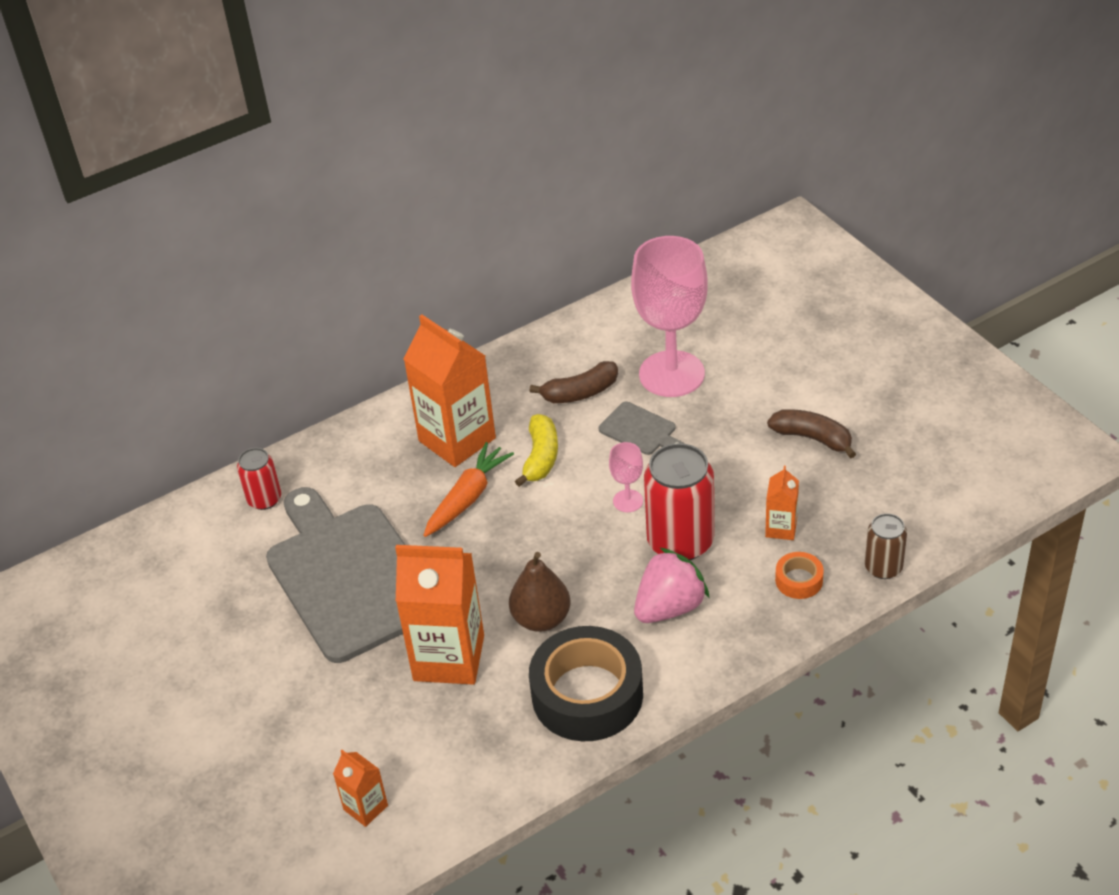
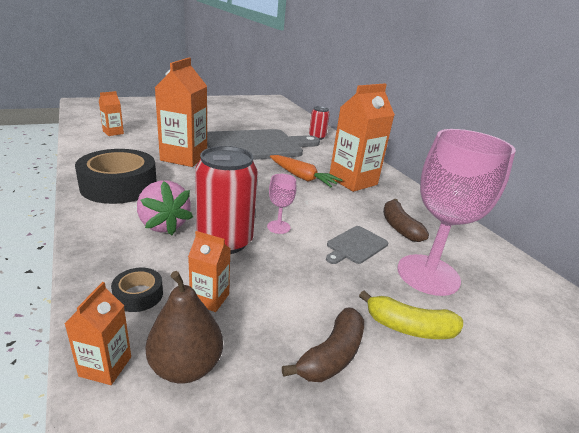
camera: 90 degrees right, 15 degrees down
brown pear [509,552,570,632] -> brown pear moved to [145,271,223,383]
yellow banana [515,414,558,487] -> yellow banana moved to [359,291,463,339]
orange tape [775,552,824,599] -> black tape [111,268,163,312]
brown can [865,513,907,579] -> orange carton [64,282,131,385]

